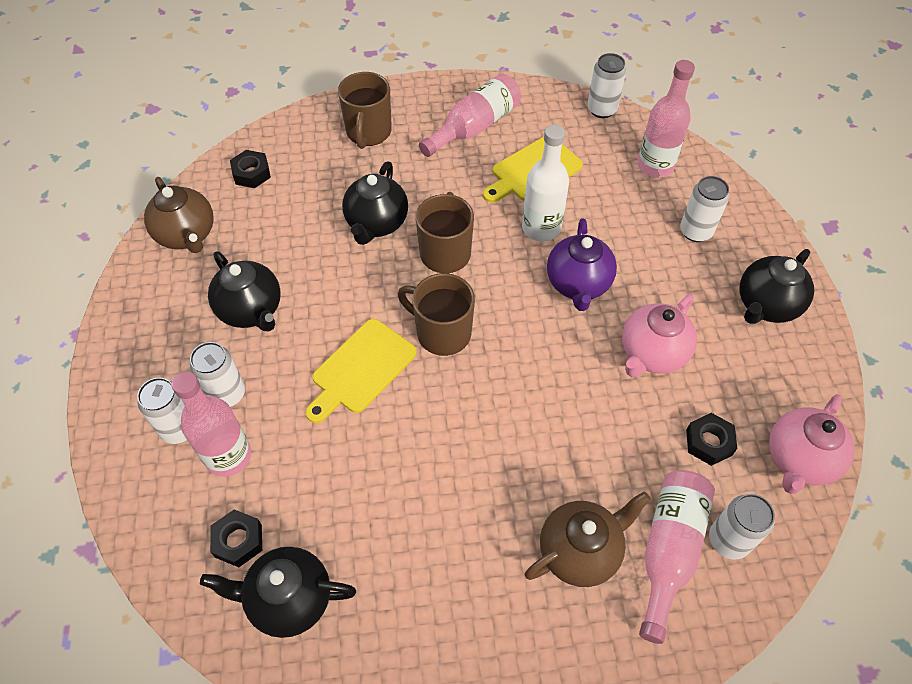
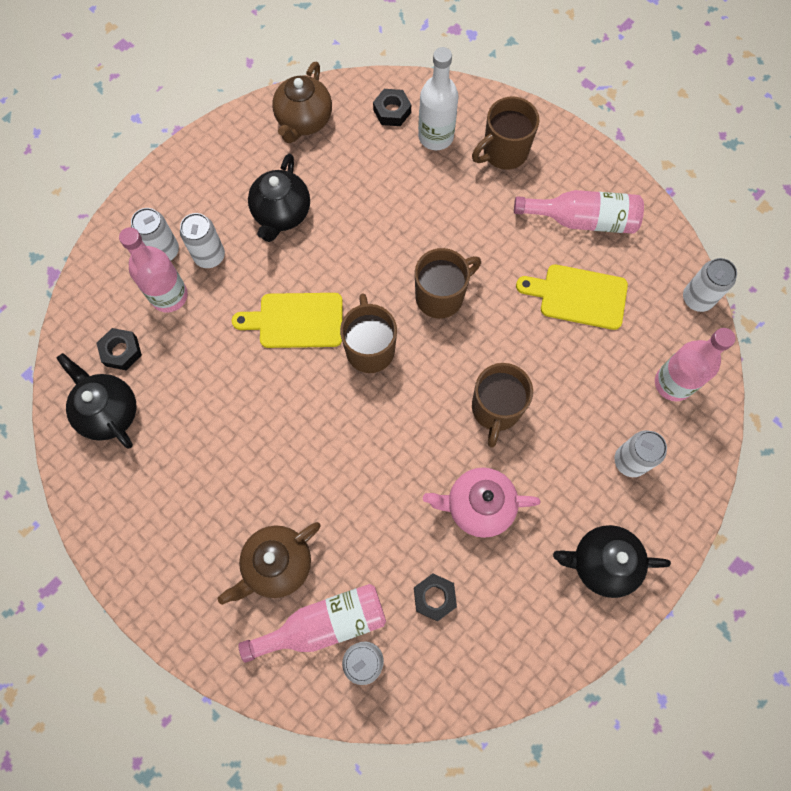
camera: 50 degrees right, 15 degrees up
black teapot [342,161,408,245] -> none
white bottle [522,124,569,241] -> white bottle moved to [418,47,459,150]
brown teapot [525,492,651,587] -> brown teapot turned 120 degrees clockwise [218,522,321,605]
purple teapot [547,218,617,311] -> brown mug [472,363,533,448]
pink teapot [769,394,855,494] -> none

